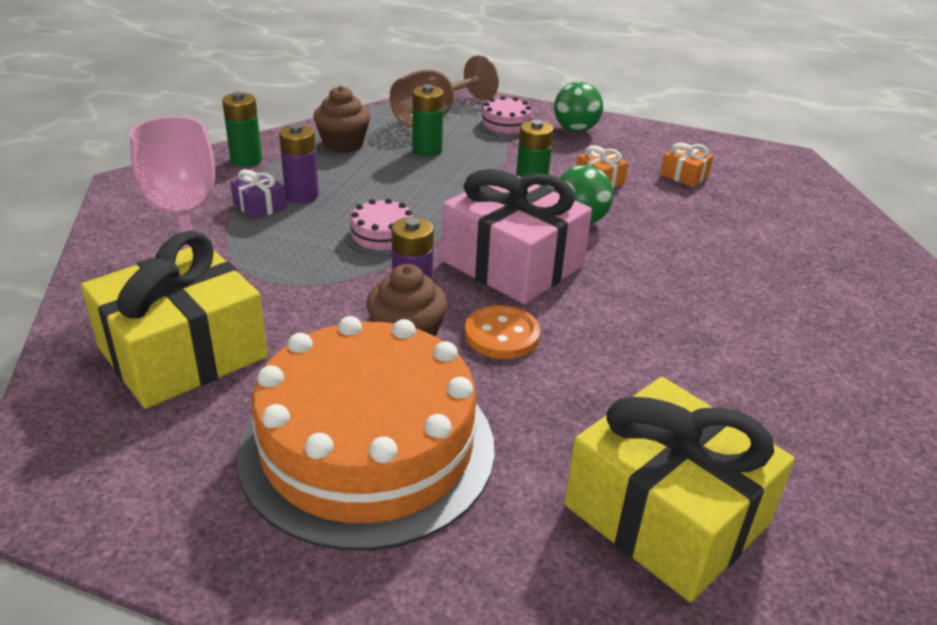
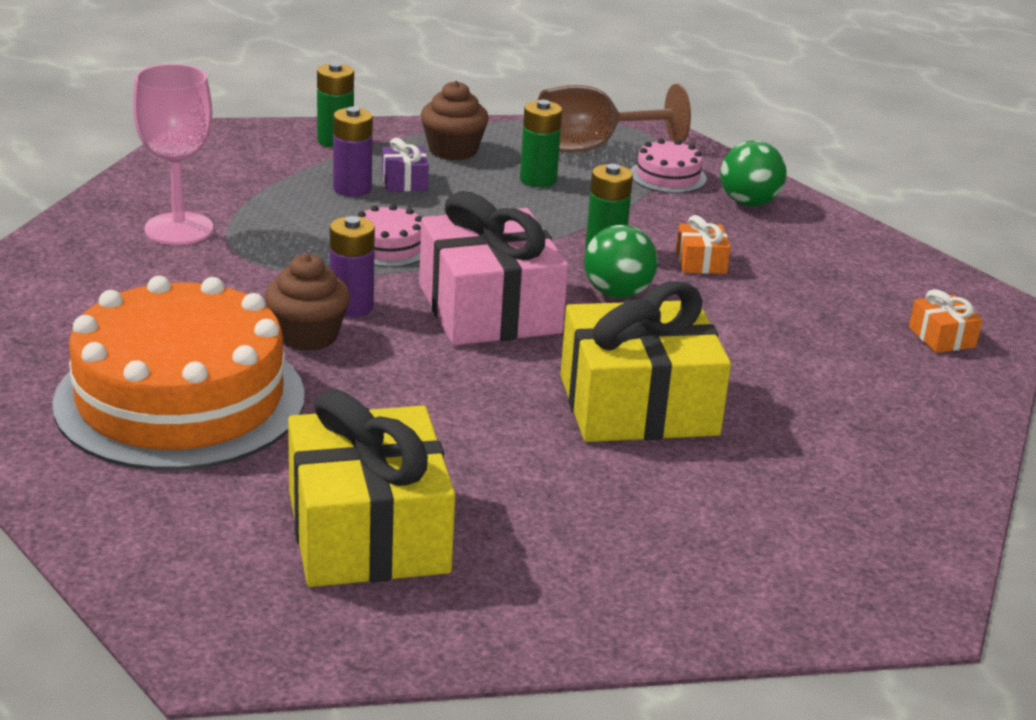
camera: 30 degrees right, 5 degrees down
yellow gift [81,231,268,409] -> yellow gift moved to [560,281,731,442]
purple gift [230,169,286,220] -> purple gift moved to [382,138,429,192]
orange button [465,305,540,359] -> none
orange gift [660,143,713,187] -> orange gift moved to [909,289,982,353]

